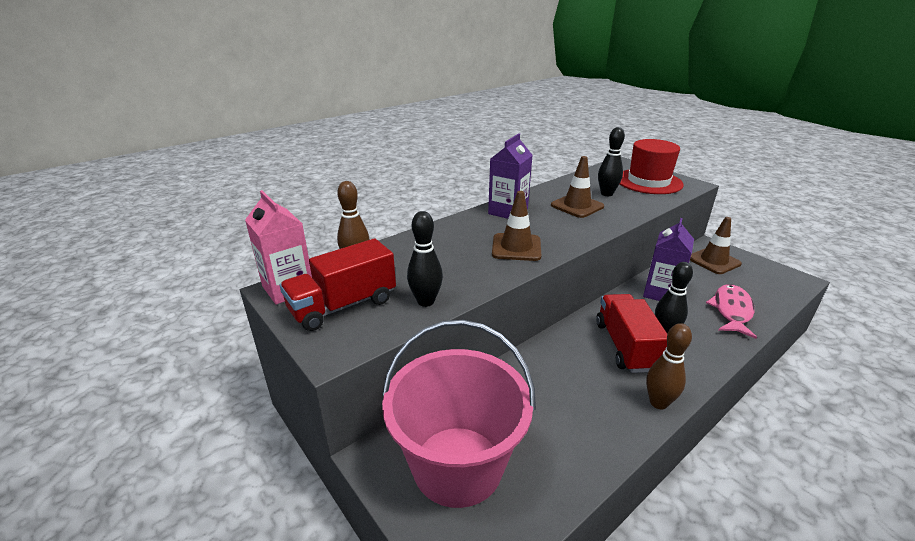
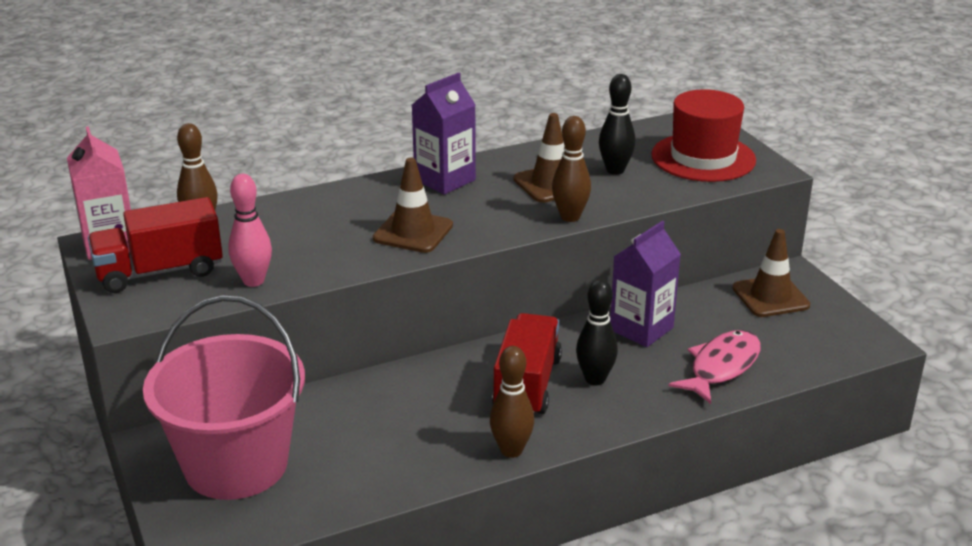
camera: 15 degrees right, 0 degrees up
black bowling pin [407,211,443,307] -> pink bowling pin [228,174,272,287]
none -> brown bowling pin [552,116,591,222]

